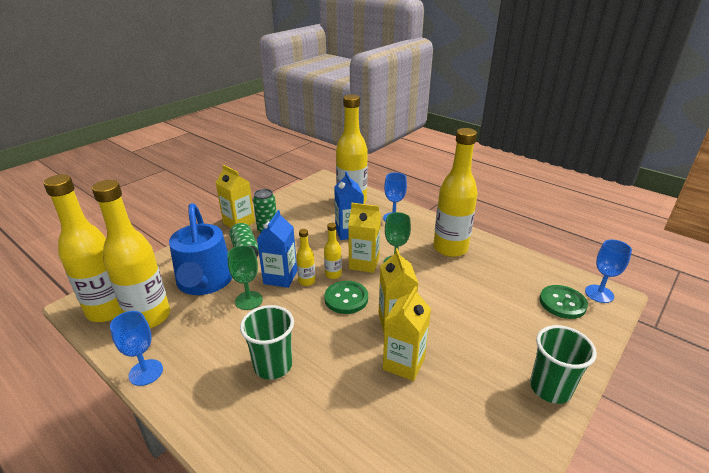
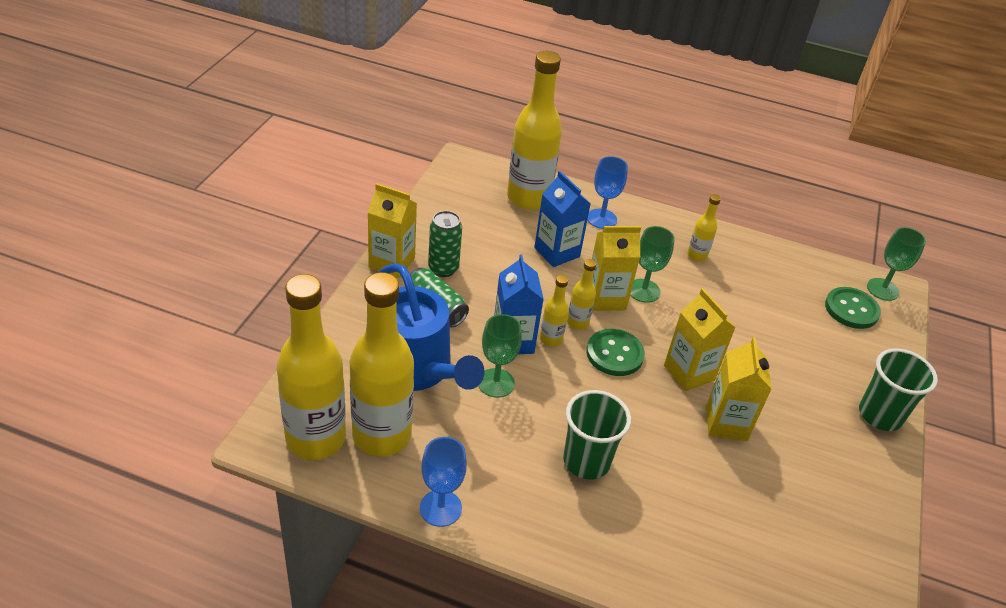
camera: 25 degrees left, 10 degrees up
yellow bottle [433,128,478,257] -> yellow bottle [687,194,721,261], size x0.45
blue goblet [585,240,632,303] -> green goblet [867,227,926,301]

